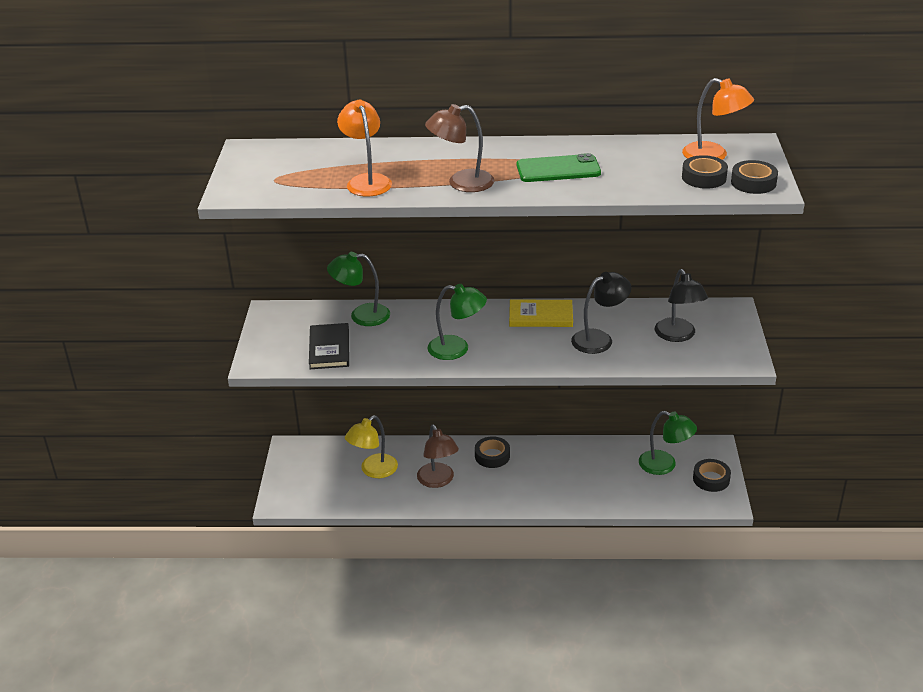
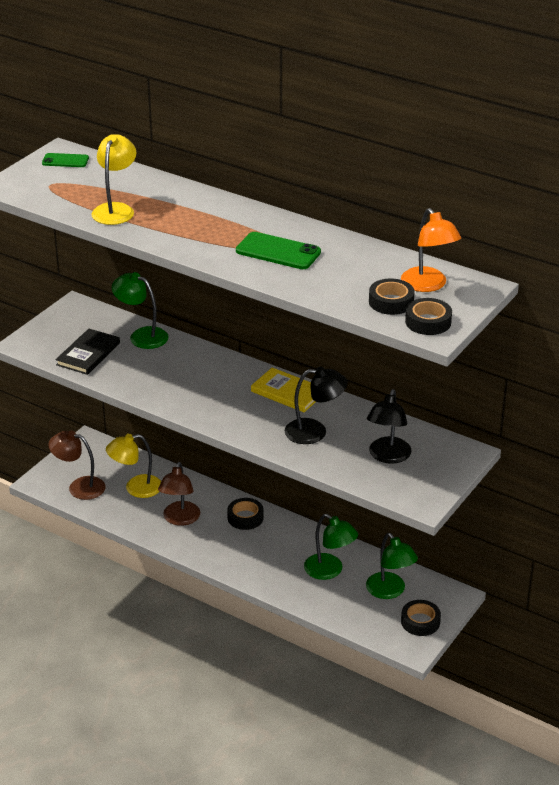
camera: 30 degrees right, 0 degrees up
orange lamp [337,100,392,197] -> yellow lamp [91,134,136,225]
brown lamp [425,104,494,192] -> brown lamp moved to [49,431,106,500]
green lamp [427,284,487,360] -> green lamp moved to [304,514,358,580]
none -> green phone [42,153,89,167]

